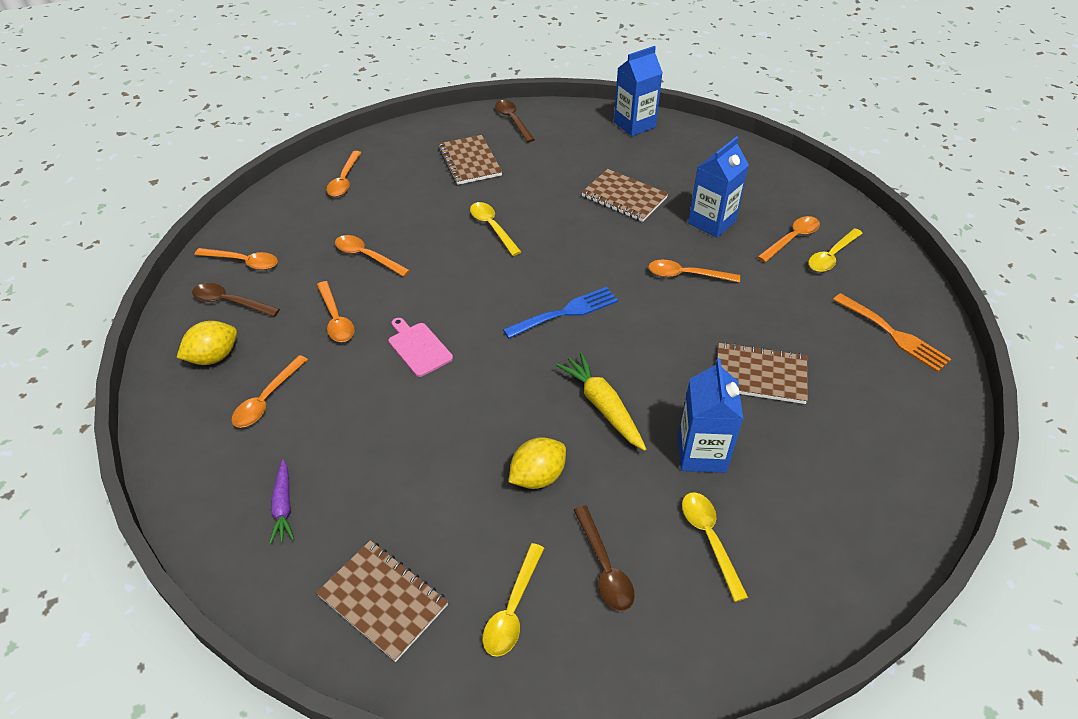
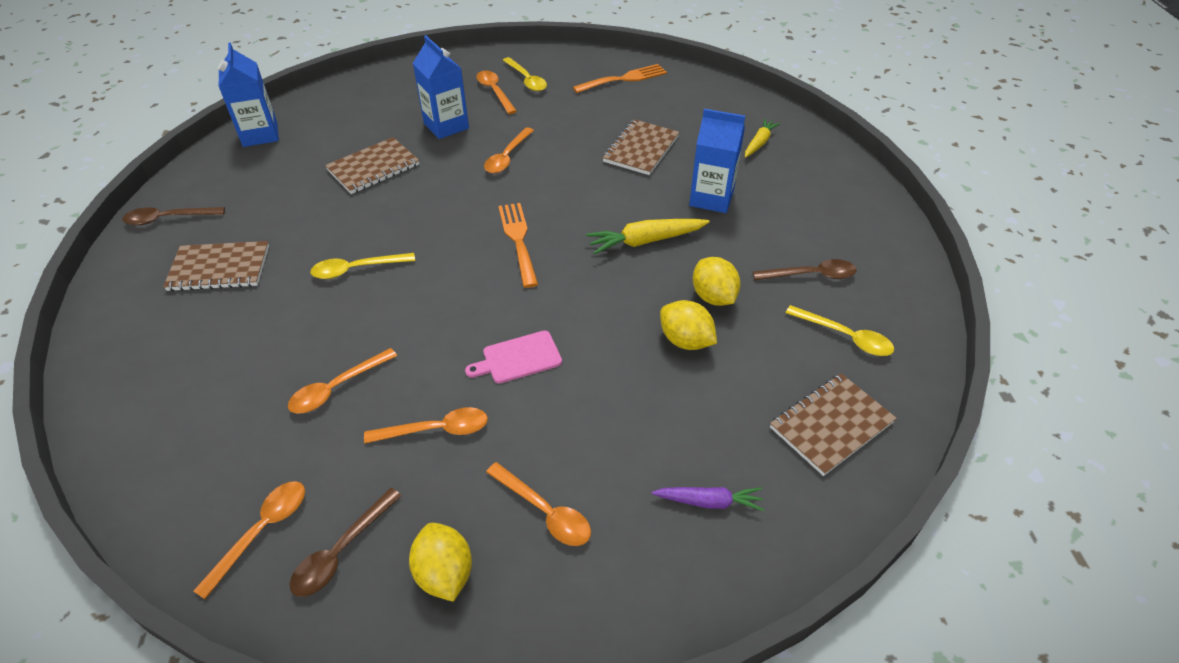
camera: 75 degrees left, 0 degrees up
orange spoon [326,151,361,197] -> none
blue fork [503,287,618,338] -> orange fork [498,203,538,288]
yellow spoon [682,492,748,602] -> none
none -> yellow lemon [660,300,717,350]
none -> yellow carrot [745,119,780,158]

